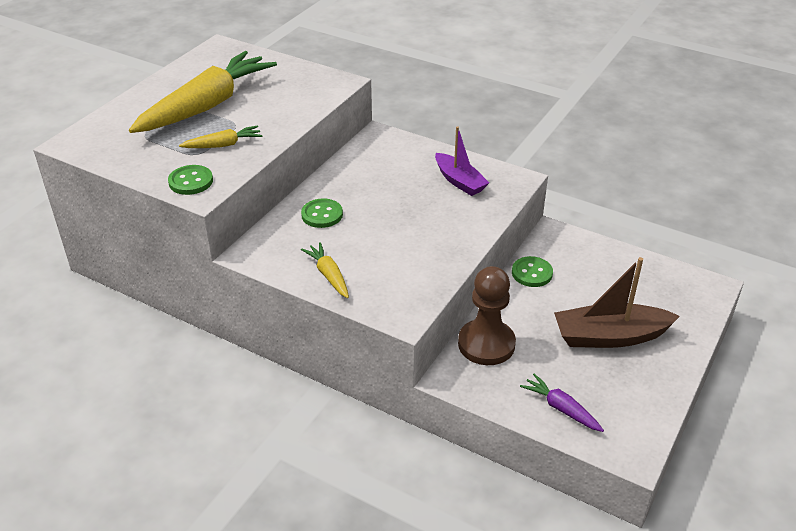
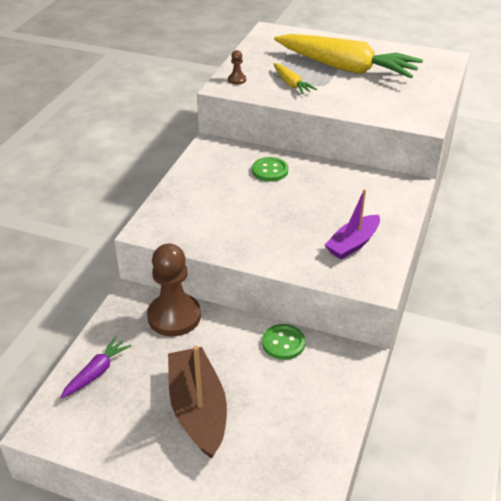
camera: 80 degrees right, 0 degrees up
green button [168,165,213,195] -> brown pawn [228,50,246,85]
yellow carrot [301,242,349,298] -> none

